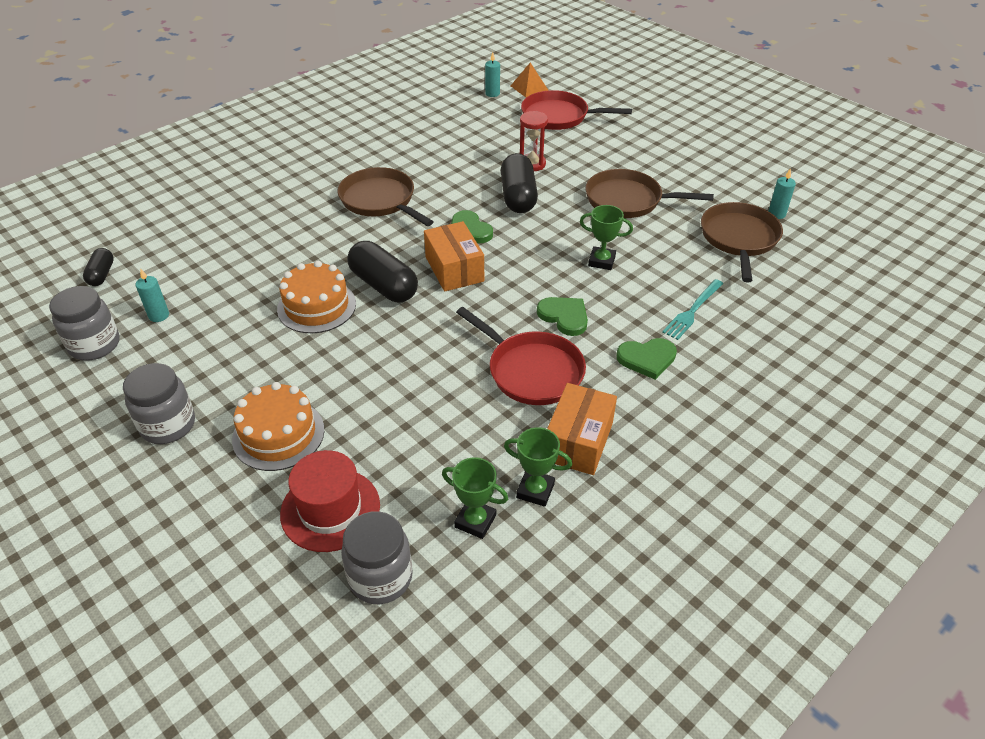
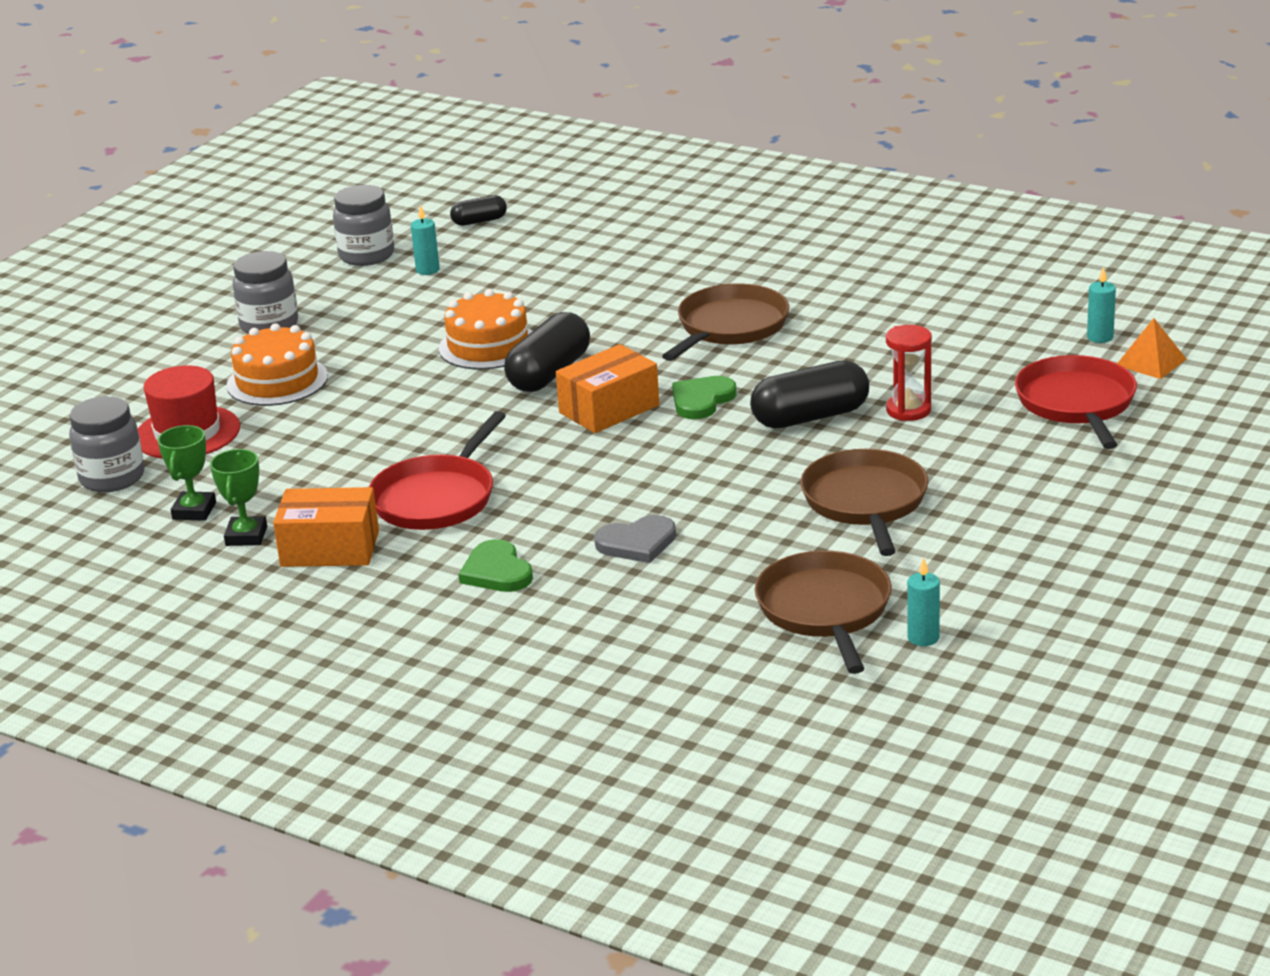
camera: 75 degrees right, 15 degrees down
green heart [537,297,588,336] -> none
green trophy [580,205,633,270] -> none
turquoise fork [662,279,723,340] -> none
brown pan [701,202,783,283] -> brown pan turned 90 degrees counterclockwise [755,551,892,674]
none -> grey heart [594,515,676,563]

